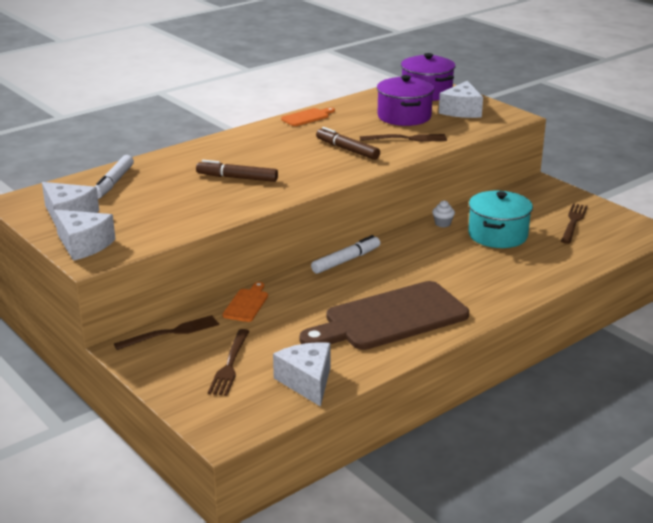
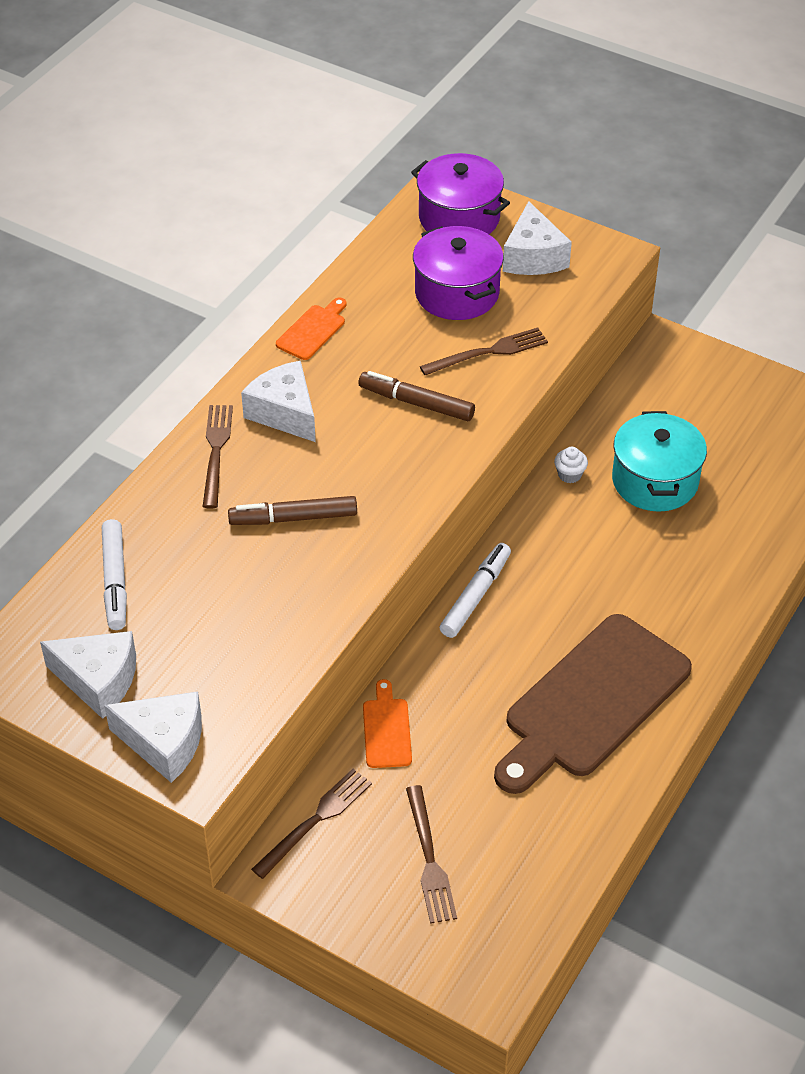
camera: 20 degrees left, 20 degrees up
white cheese [273,342,331,407] -> white cheese moved to [241,361,316,442]
brown fork [561,203,588,244] -> brown fork moved to [202,405,233,508]

